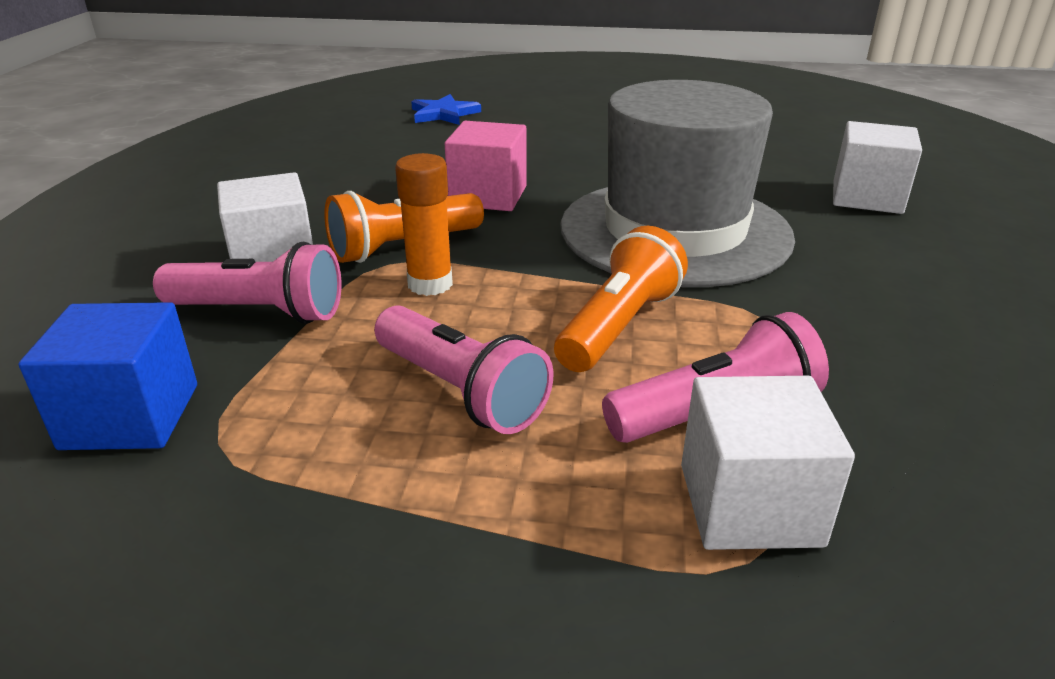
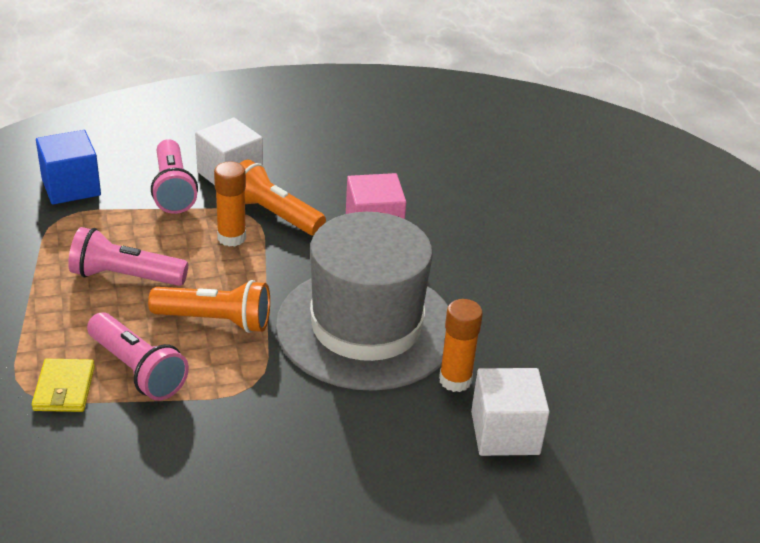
camera: 65 degrees right, 5 degrees up
pink flashlight [374,305,553,434] -> pink flashlight turned 75 degrees clockwise [68,227,188,286]
blue star [411,94,481,125] -> none
white cube [681,376,855,550] -> yellow wallet [32,359,95,412]
none -> orange glue stick [439,299,483,392]

